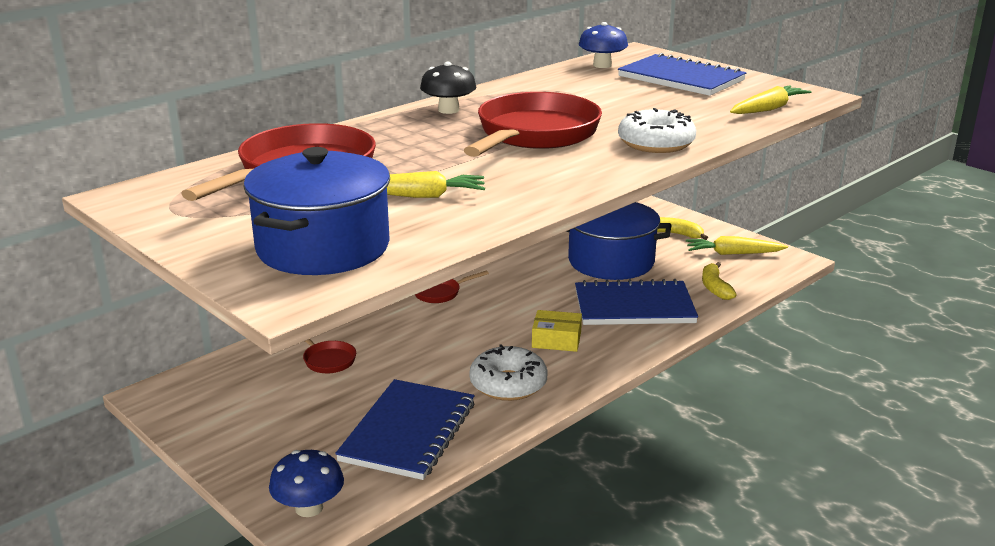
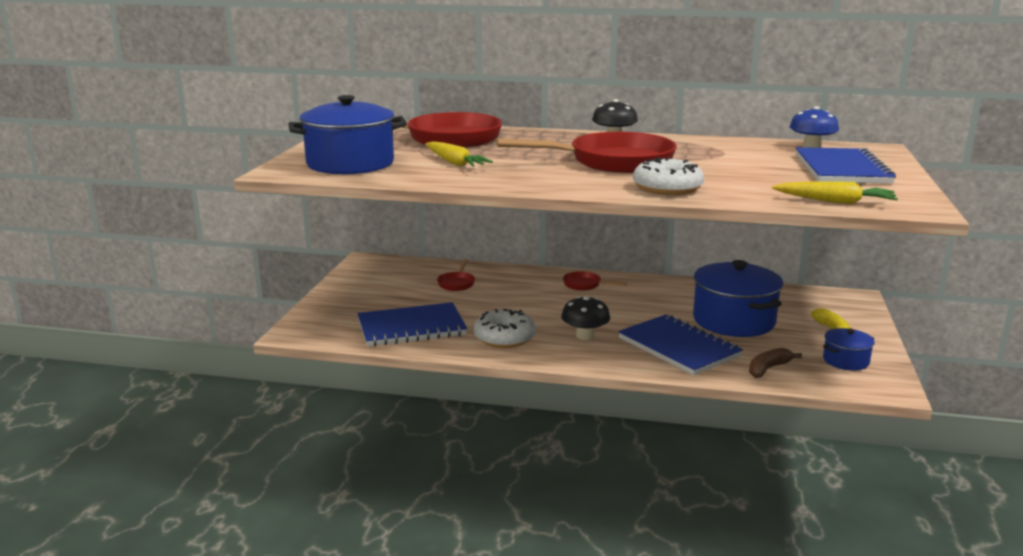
camera: 55 degrees right, 5 degrees down
blue mushroom [269,450,344,517] -> none
yellow box [532,310,582,352] -> black mushroom [561,296,610,340]
yellow carrot [686,236,788,255] -> blue pot [823,328,875,371]
yellow banana [702,262,737,300] -> brown banana [749,348,802,378]

